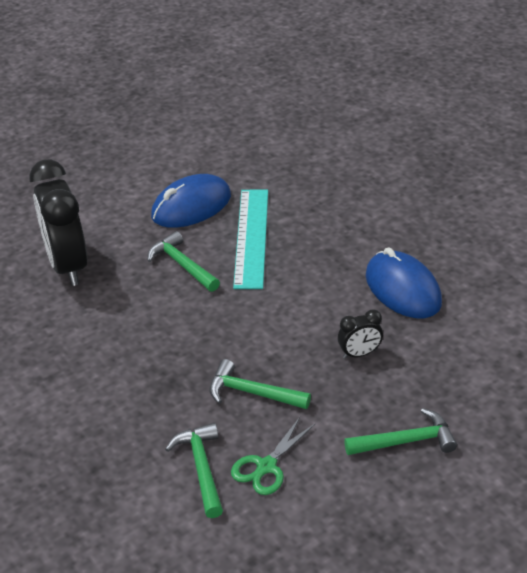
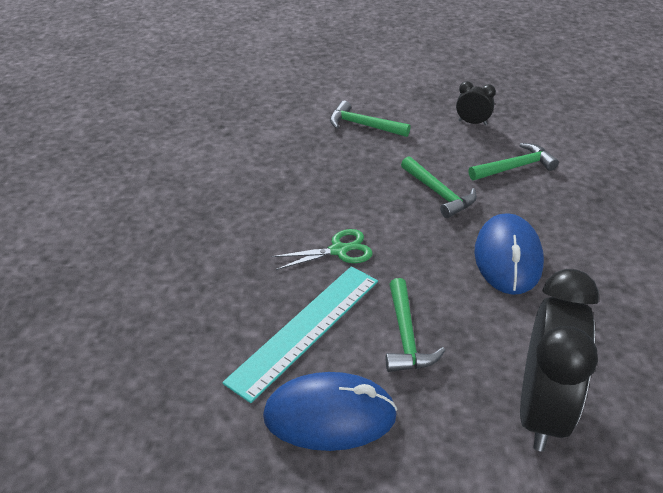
camera: 145 degrees left, 0 degrees up
green hammer [165,423,223,518] -> green hammer turned 135 degrees counterclockwise [469,143,559,180]
green scissors [231,417,316,495] -> green scissors moved to [272,229,373,270]
black clock [338,309,383,359] -> black clock moved to [456,81,496,125]
blue mouse [366,247,442,318] -> blue mouse moved to [474,213,544,295]

